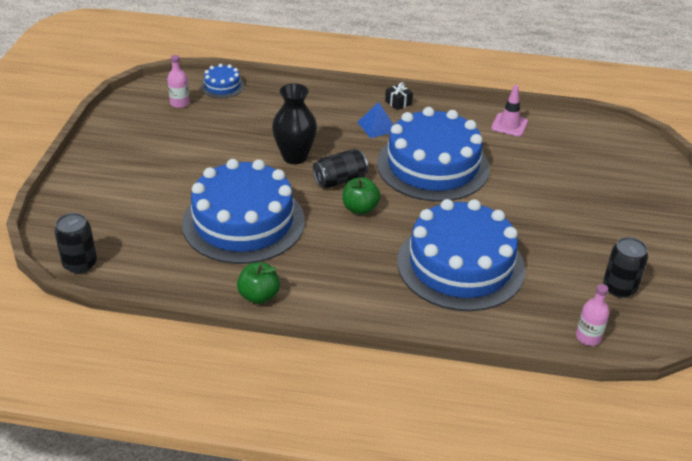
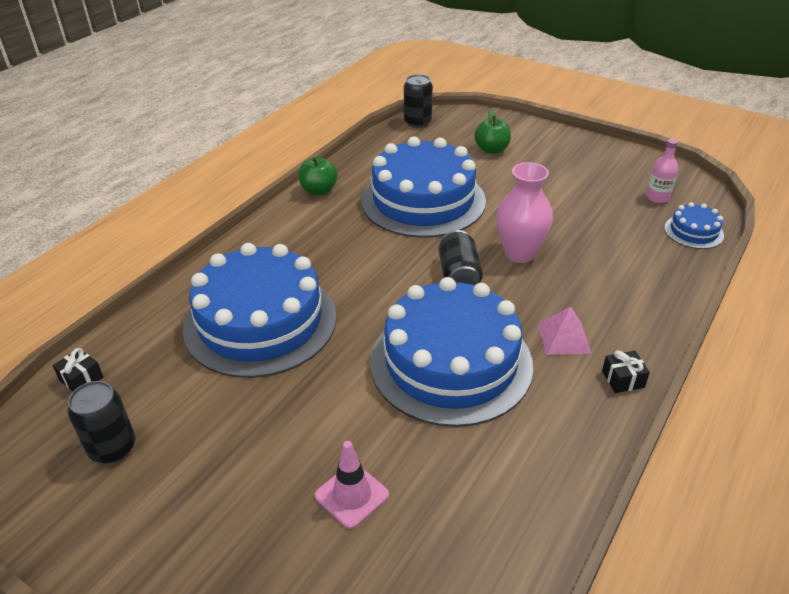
camera: 115 degrees right, 0 degrees up
black vase [272,83,317,164] -> pink vase [496,162,553,263]
green apple [343,177,381,215] -> green apple moved to [474,109,511,154]
blue pyramid [358,102,393,138] -> pink pyramid [538,306,592,355]
pink traffic cone [491,85,528,137] -> pink traffic cone moved to [315,441,389,529]
pink bottle [576,284,609,346] -> black gift [52,348,103,391]

